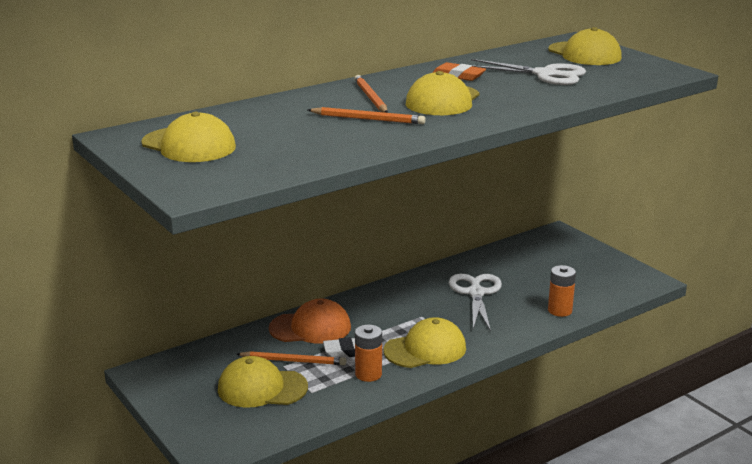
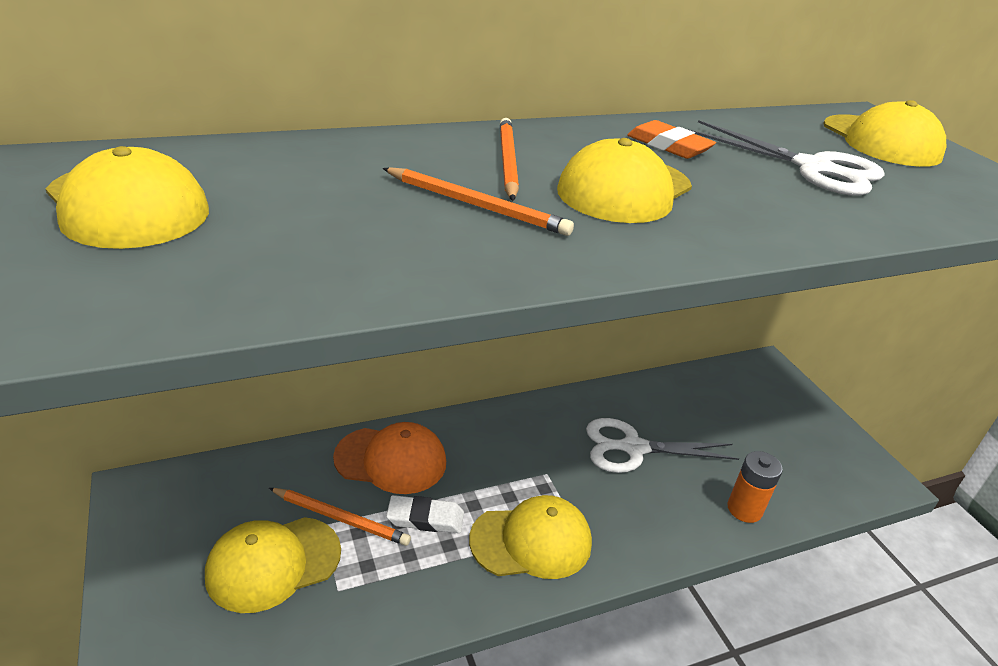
camera: 10 degrees right, 10 degrees up
yellow cap [218,356,308,408] -> yellow cap turned 45 degrees counterclockwise [205,517,341,613]
orange battery [355,325,382,382] -> none
white scissors [449,274,502,331] -> white scissors turned 105 degrees counterclockwise [586,418,739,473]

